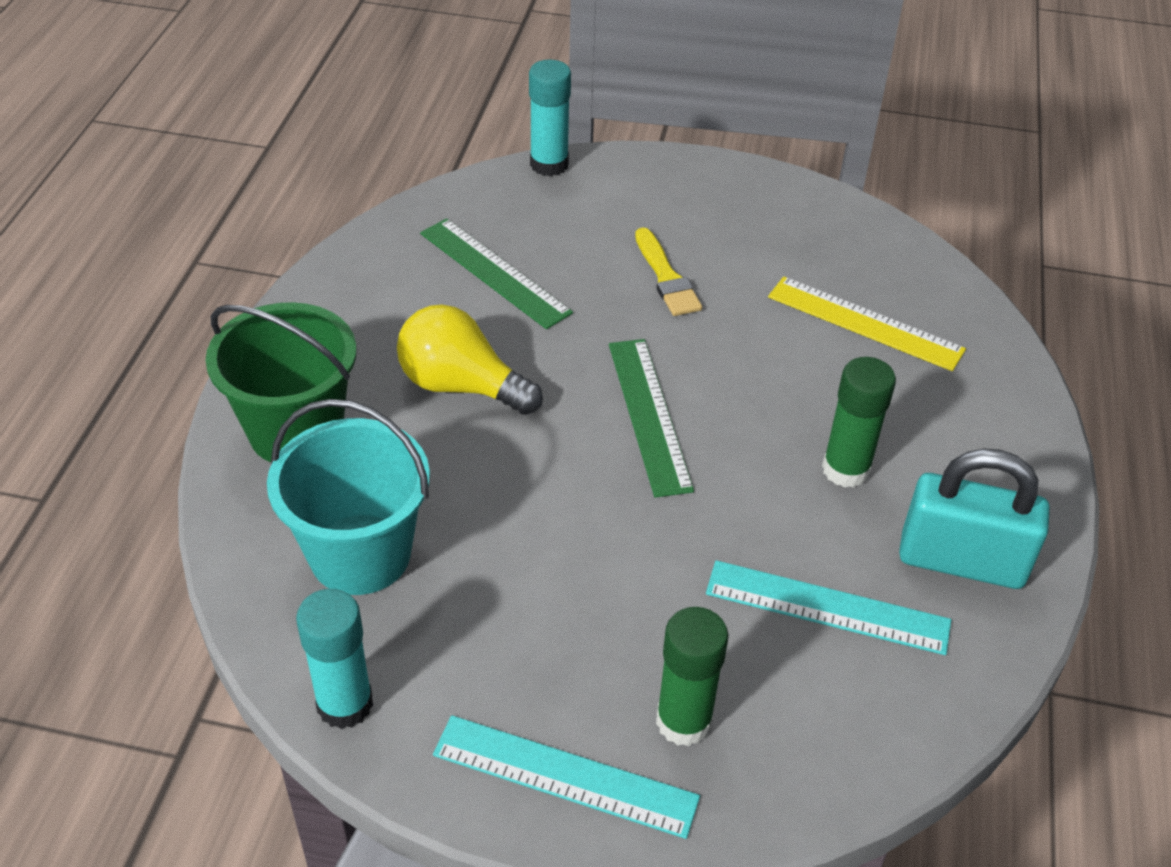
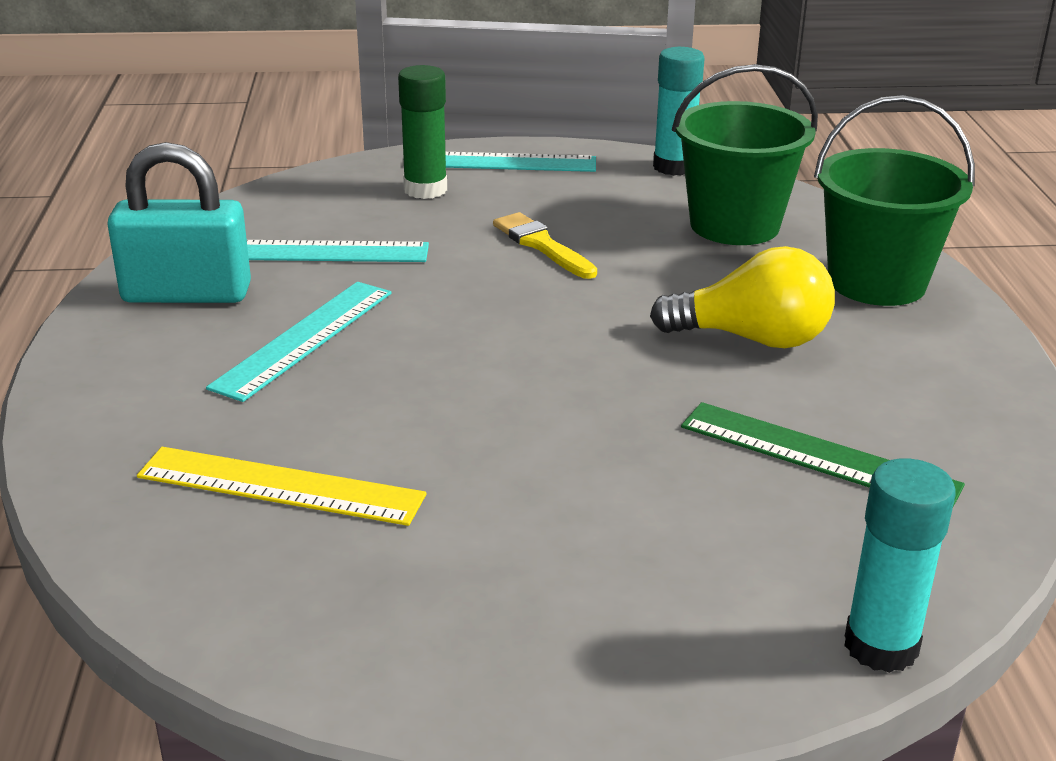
camera: 165 degrees right, 15 degrees down
turquoise bucket [267,399,430,595] -> green bucket [672,64,818,245]
green ruler [609,339,694,498] -> none
yellow brush [635,227,702,316] -> yellow brush moved to [493,212,597,279]
green glue stick [822,357,896,488] -> turquoise ruler [206,282,391,402]

